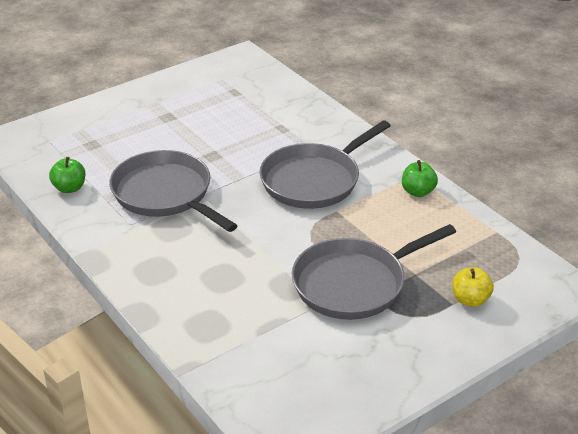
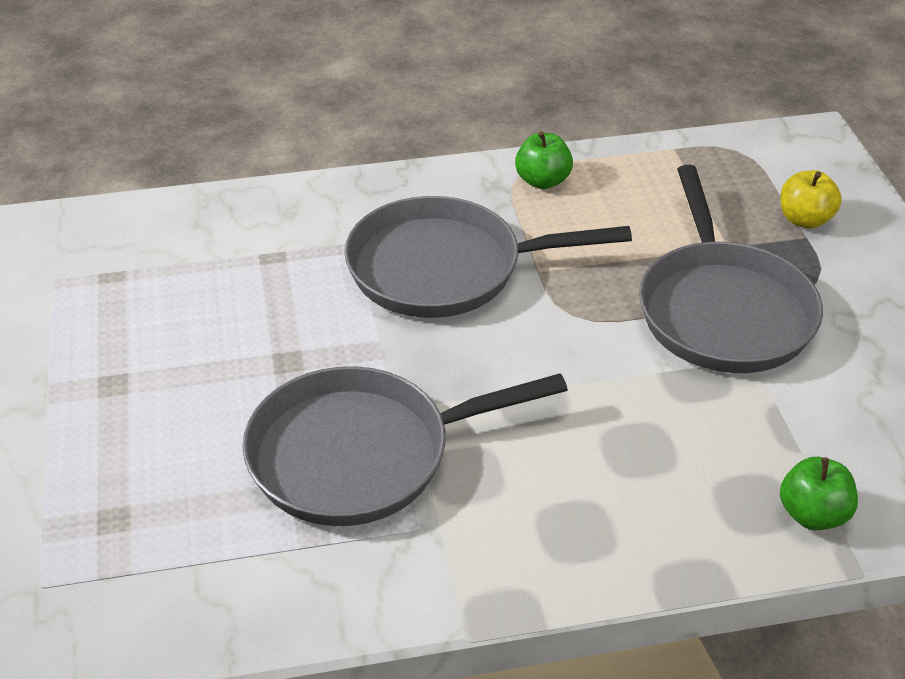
camera: 65 degrees left, 5 degrees up
green apple [49,157,85,193] -> green apple moved to [780,457,858,530]
grey pan [260,120,391,209] -> grey pan turned 105 degrees clockwise [344,196,632,318]

